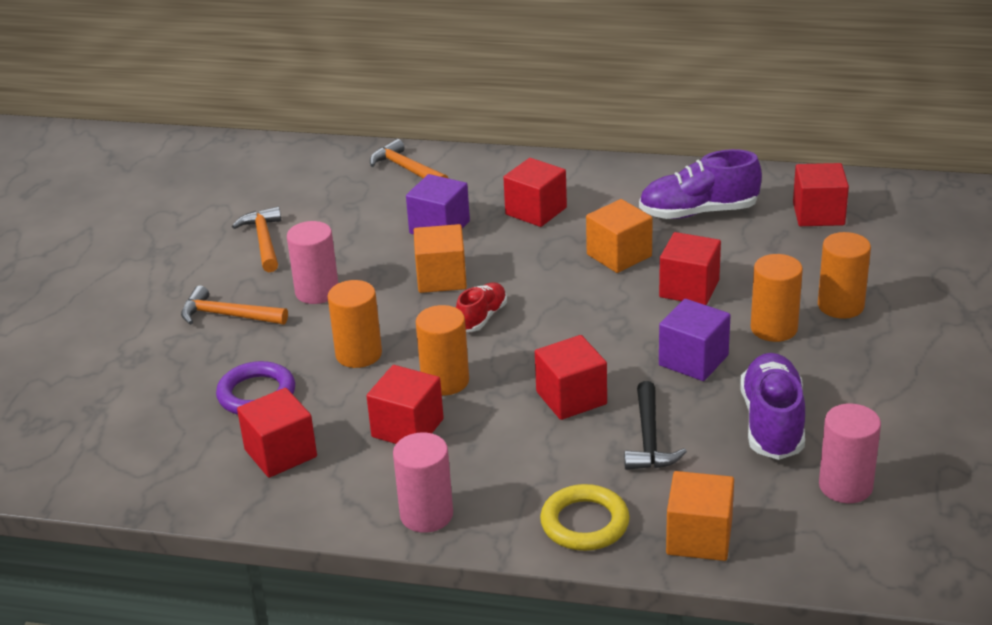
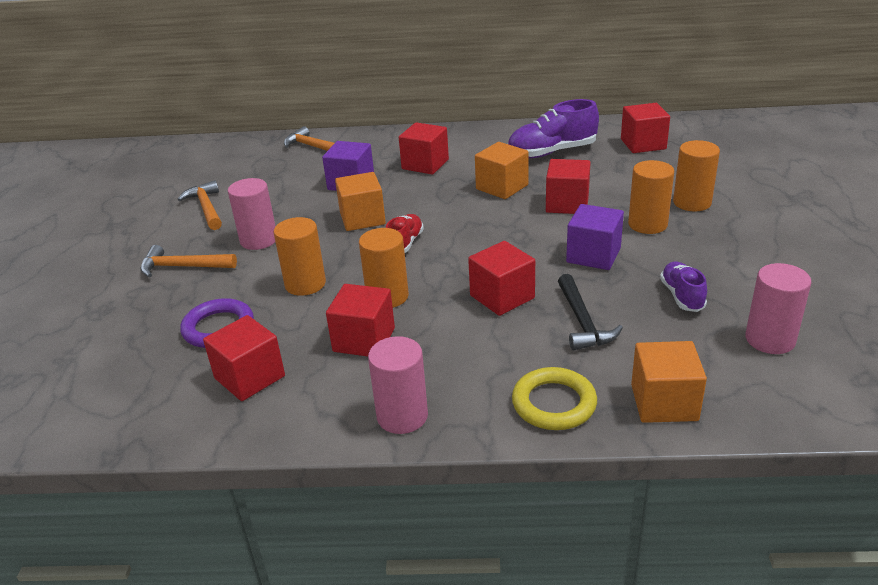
camera: 10 degrees left, 0 degrees up
purple shoe [741,353,805,460] -> purple shoe [660,262,707,312], size x0.58

